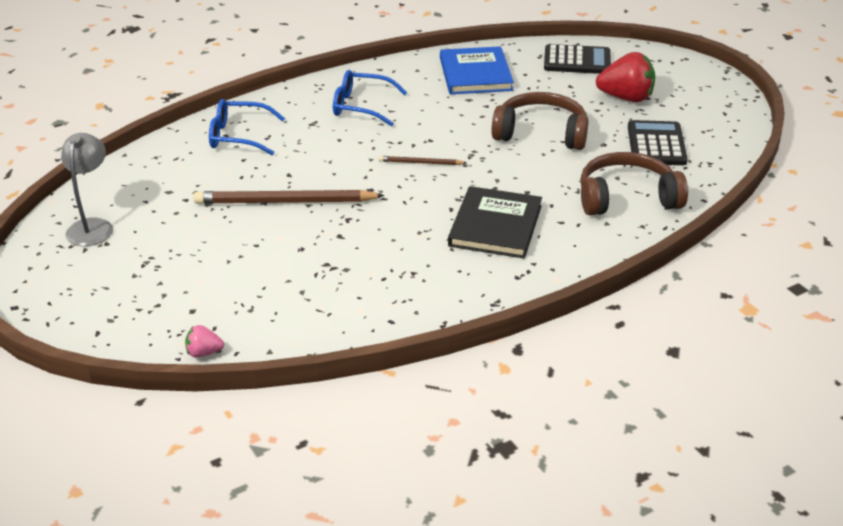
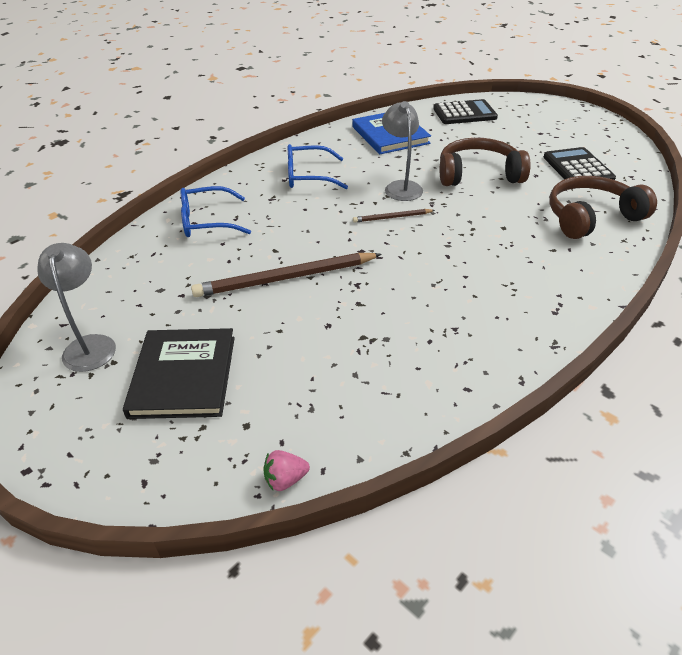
camera: 15 degrees left, 5 degrees up
black book [448,186,542,258] -> black book moved to [123,328,235,419]
red strawberry [596,52,655,102] -> none
none -> grey lamp [382,101,423,201]

